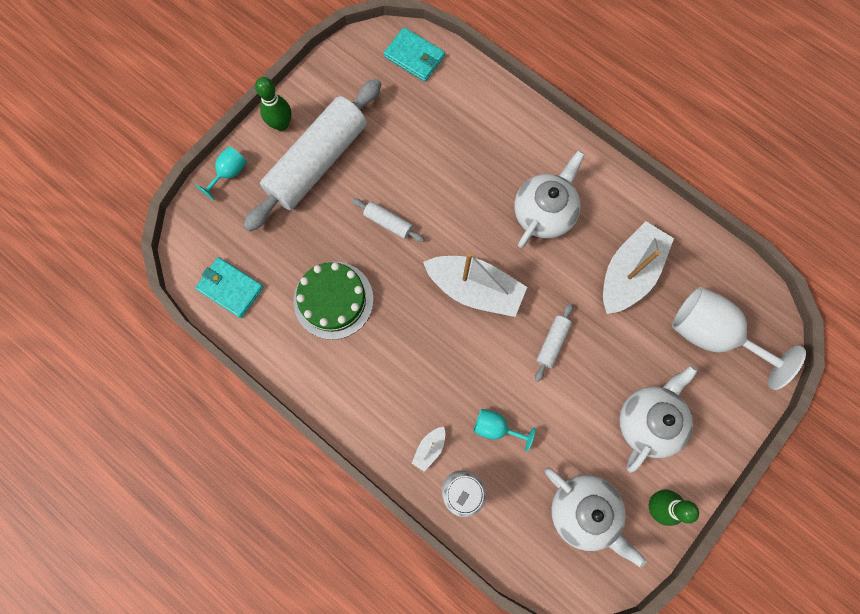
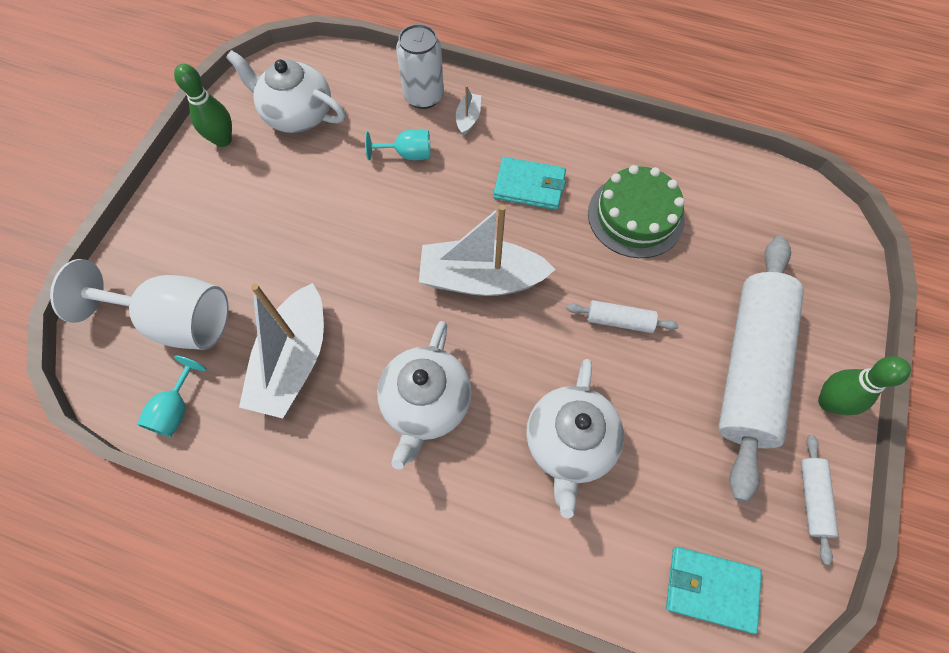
camera: 160 degrees right, 10 degrees down
turquoise goblet [195,146,247,200] -> turquoise goblet moved to [137,355,207,437]
turquoise wallet [195,257,264,318] -> turquoise wallet moved to [493,157,566,210]
white rolling pin [535,303,573,382] -> white rolling pin moved to [801,435,839,565]
white teapot [619,365,698,473] -> white teapot moved to [526,359,624,518]

